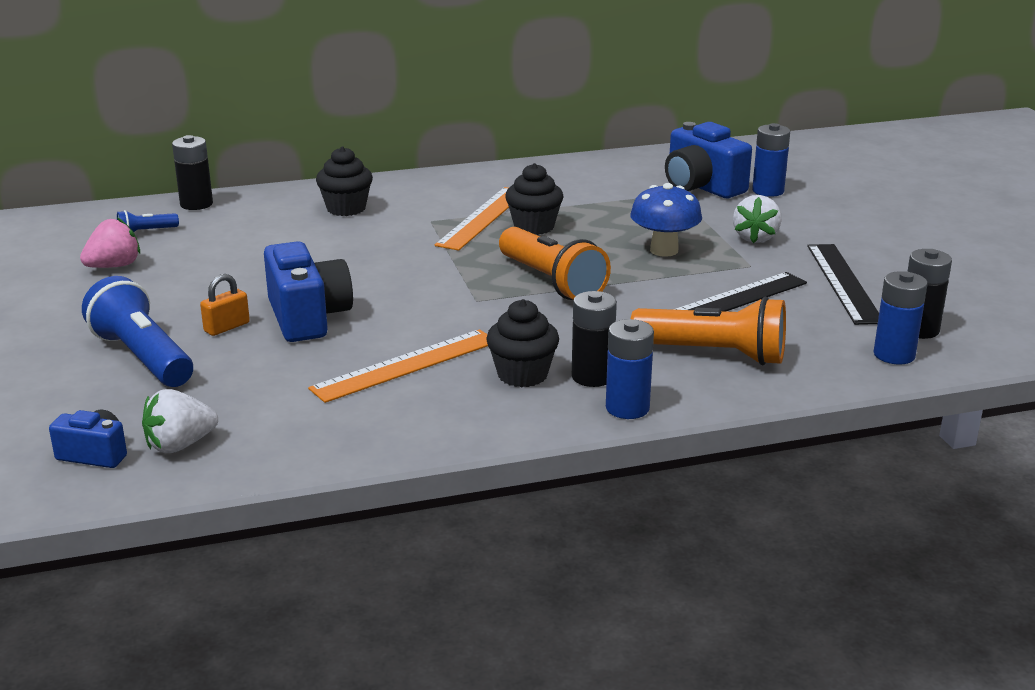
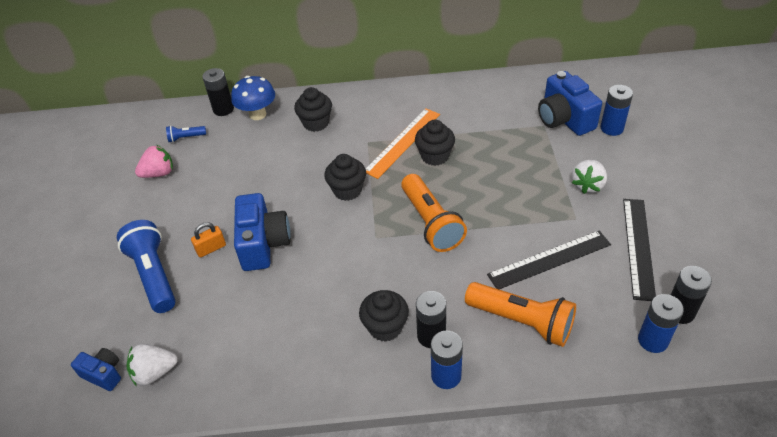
camera: 15 degrees right, 20 degrees up
orange ruler [308,329,488,403] -> none
blue mushroom [630,183,702,257] -> blue mushroom moved to [231,76,275,120]
none -> black cupcake [324,154,366,201]

